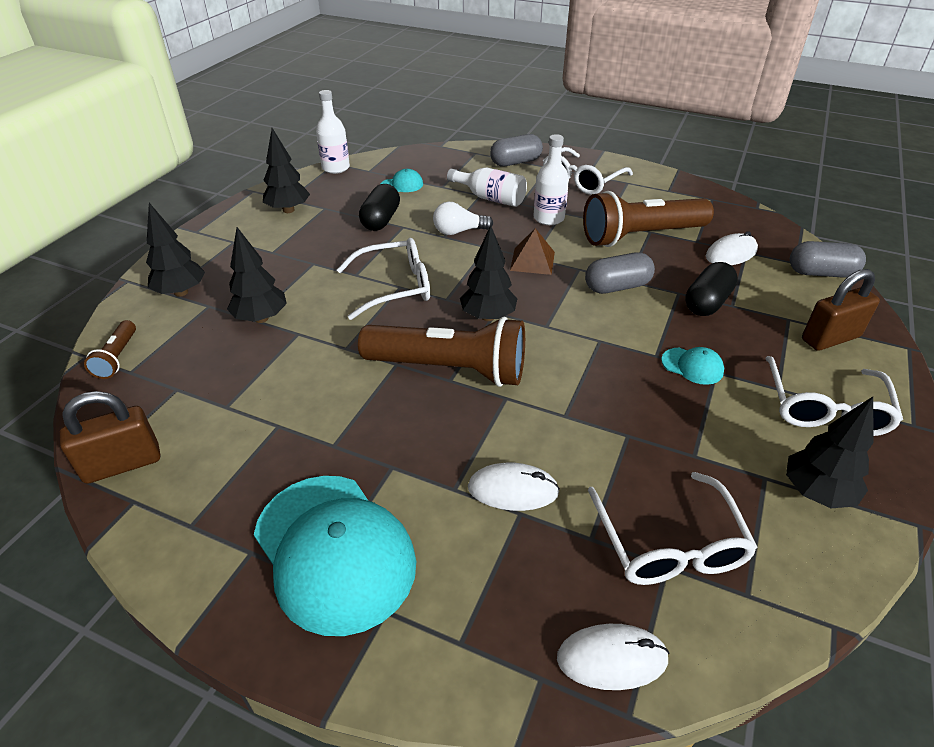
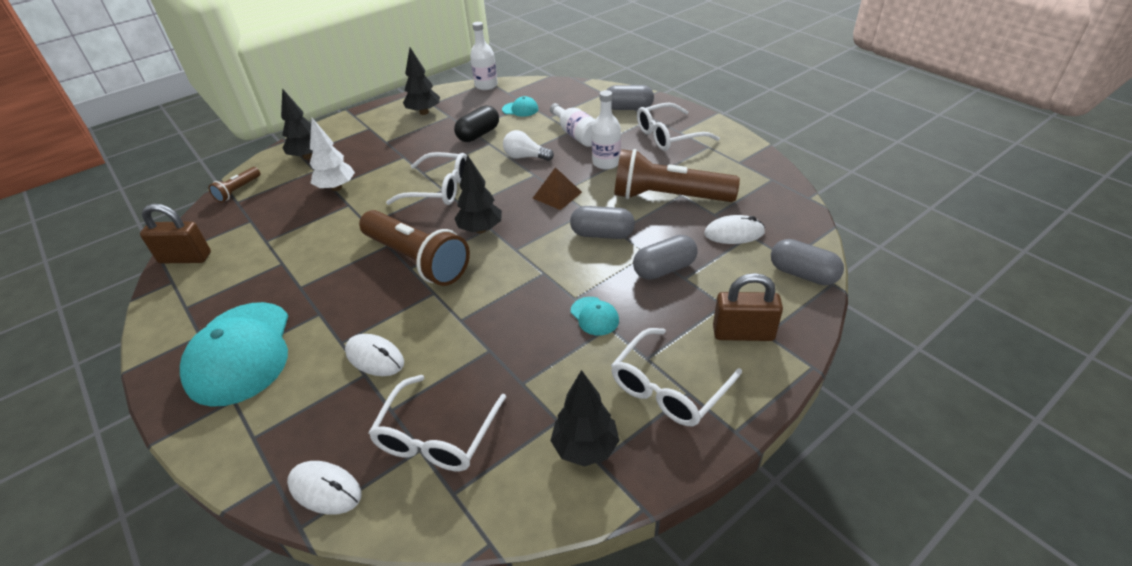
camera: 30 degrees right, 0 degrees up
black tree [227,227,287,323] -> white tree [310,118,355,191]
black capsule [685,262,738,316] -> grey capsule [633,235,698,280]

